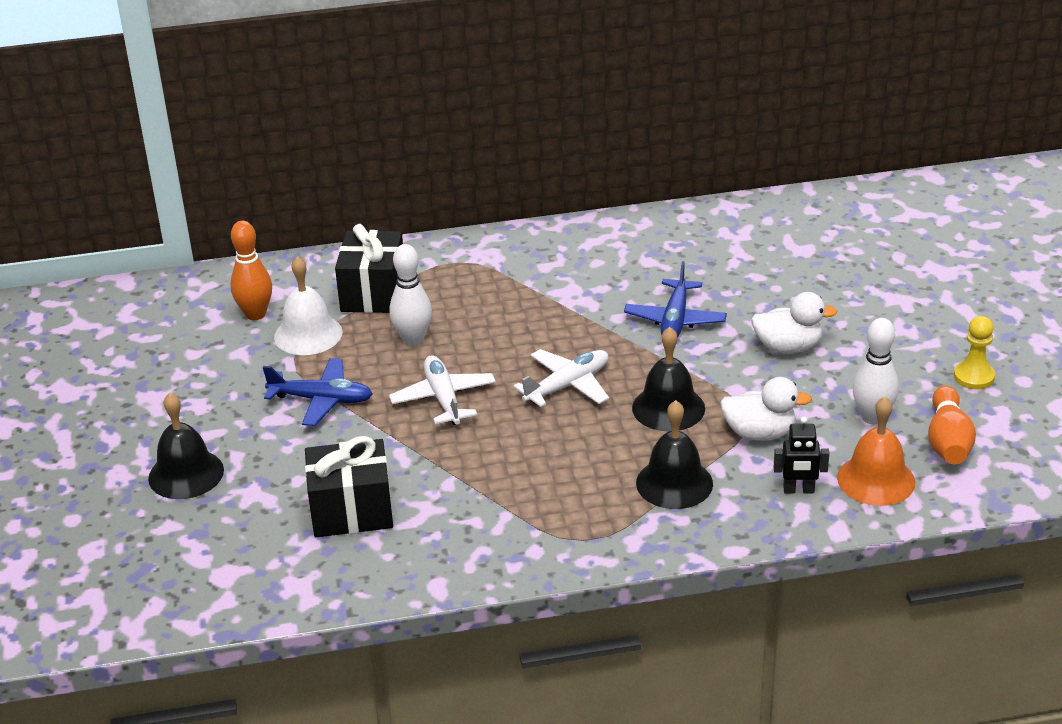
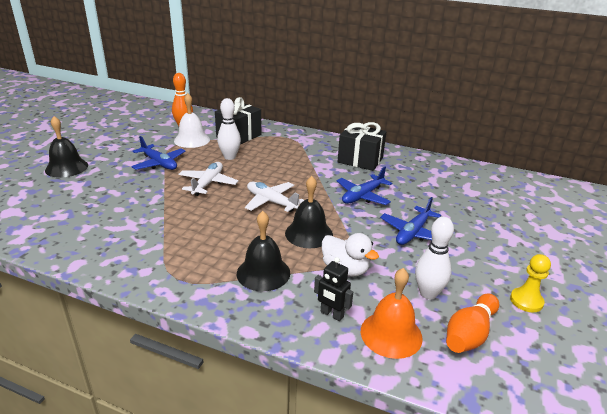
camera: 30 degrees right, 5 degrees down
black gift [305,436,393,537] -> black gift moved to [338,122,386,171]
white plane [513,349,609,407] -> white plane turned 135 degrees counterclockwise [245,182,304,212]
white duck [751,292,838,353] -> blue plane [380,197,441,245]

